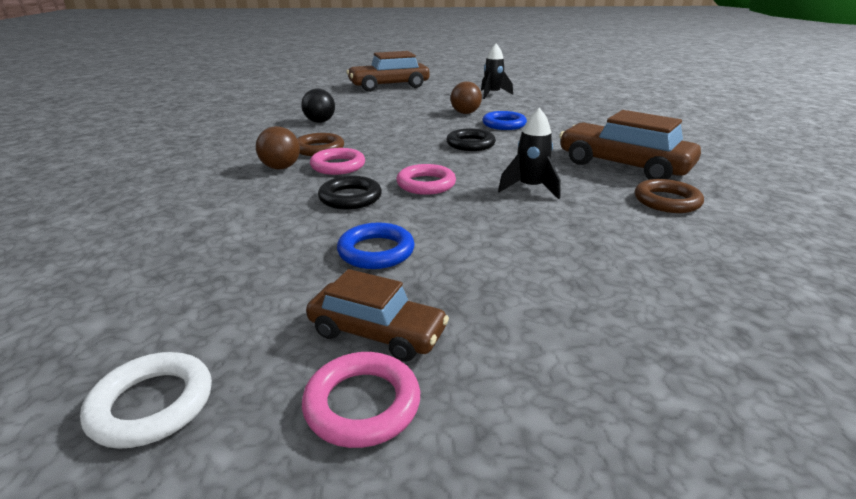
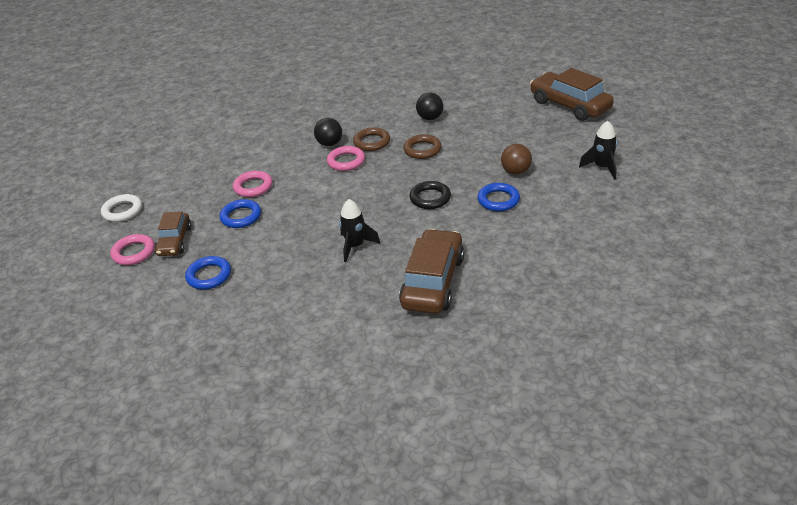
camera: 70 degrees right, 10 degrees up
brown ball [256,126,300,169] -> black ball [314,118,342,146]
black ring [318,176,382,209] -> none
pink ring [396,164,456,195] -> pink ring moved to [233,171,272,197]
brown ring [635,179,704,213] -> brown ring moved to [403,134,442,159]
none -> blue ring [185,256,231,290]

